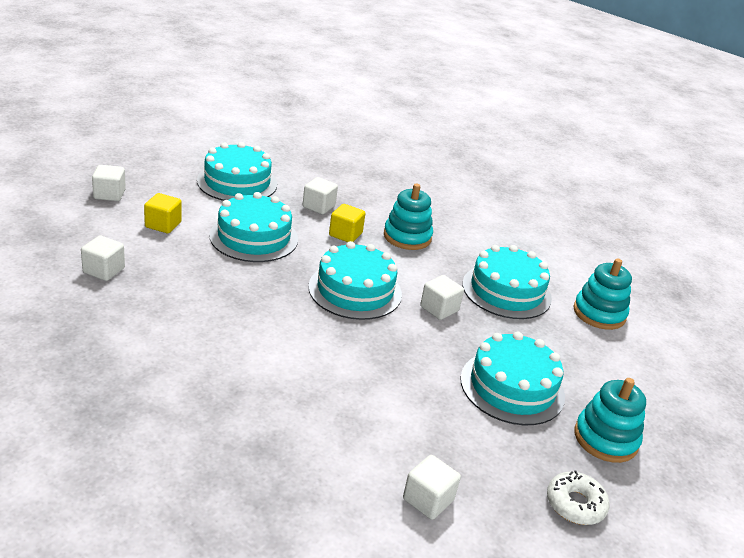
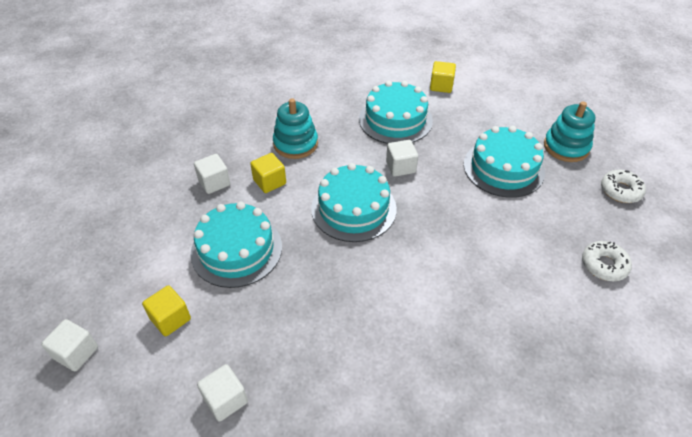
camera: 55 degrees left, 15 degrees up
turquoise cake [197,142,277,201] -> none
white cube [403,455,461,520] -> white donut [582,241,632,281]
turquoise stacking toy [574,258,632,330] -> yellow cube [430,61,456,93]

